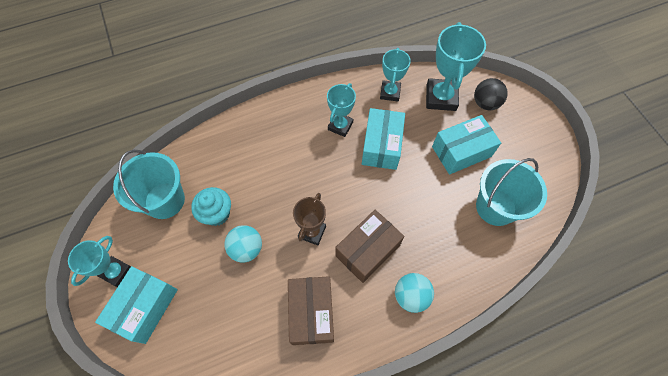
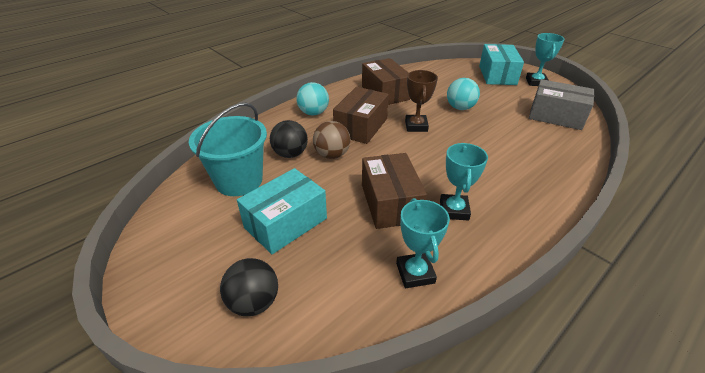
camera: 160 degrees right, 25 degrees down
turquoise bucket [113,150,185,219] -> grey box [529,79,594,130]
turquoise cupcake [191,187,231,226] -> none
turquoise box [362,108,405,170] -> brown box [362,153,427,229]
turquoise trophy [426,22,486,111] -> none
none -> black ball [270,120,308,158]
none -> brown ball [313,121,350,159]

